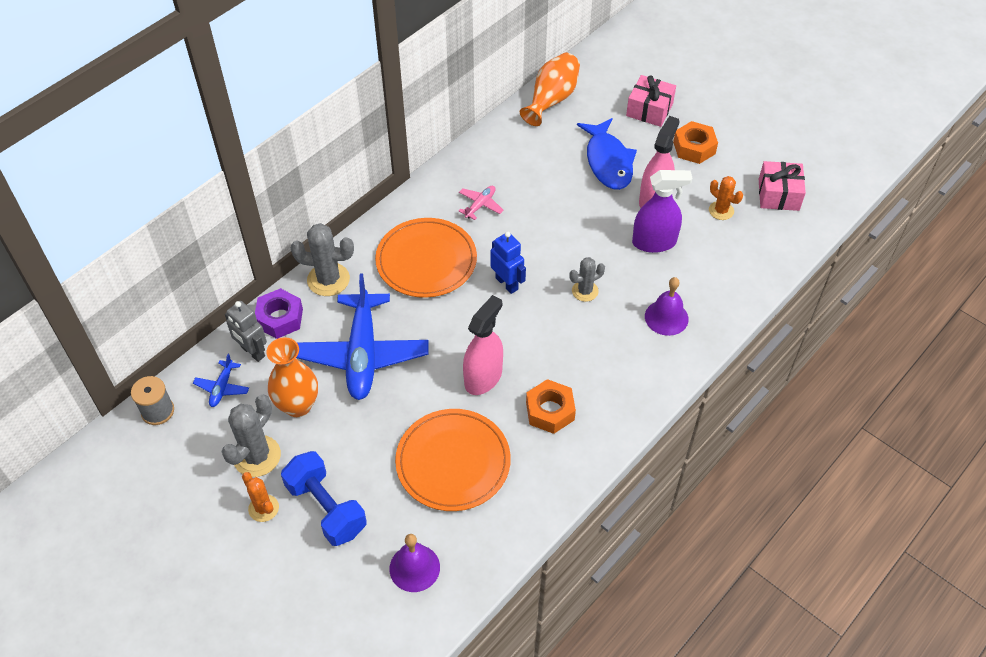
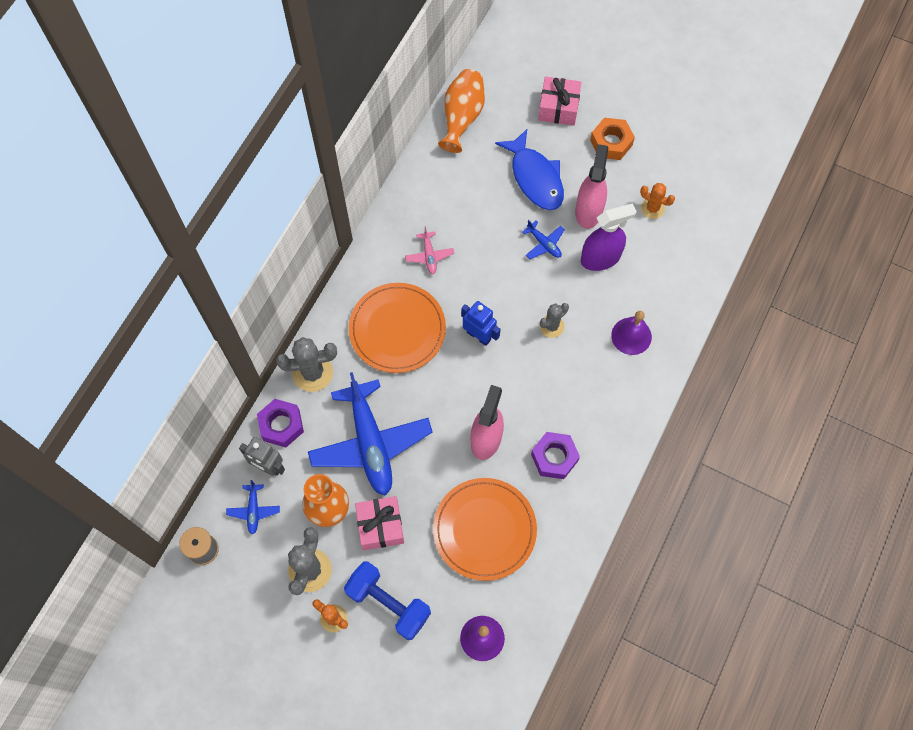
camera: 15 degrees left, 15 degrees up
pink plane [459,186,504,220] -> pink plane turned 150 degrees clockwise [405,226,454,274]
orange nut [526,379,576,434] -> purple nut [531,432,580,479]
pink gift [759,161,806,211] -> pink gift moved to [355,496,404,550]
none -> blue plane [522,220,565,259]

